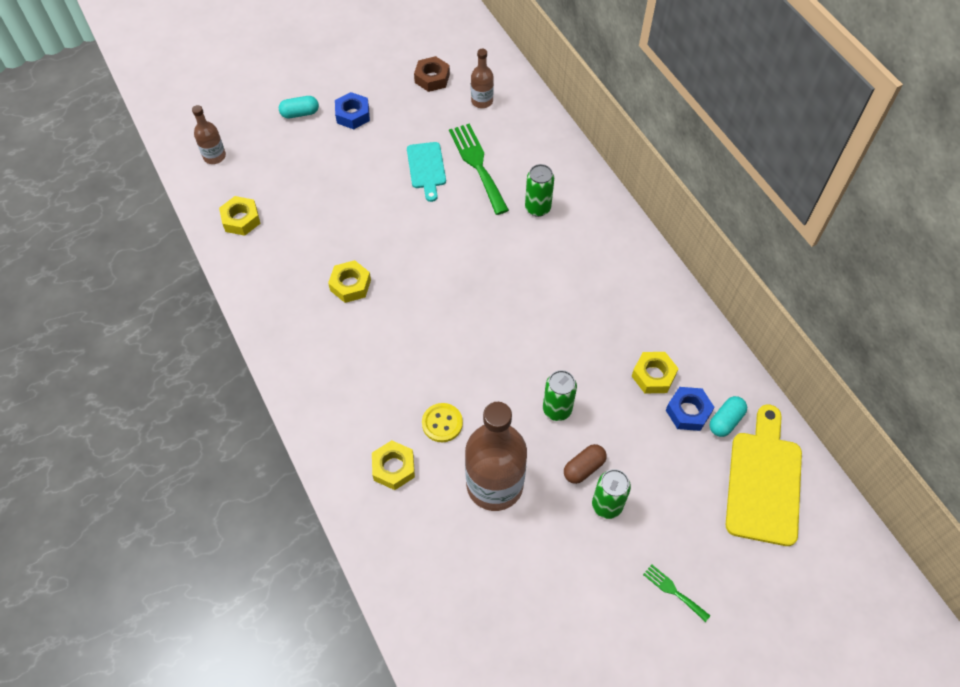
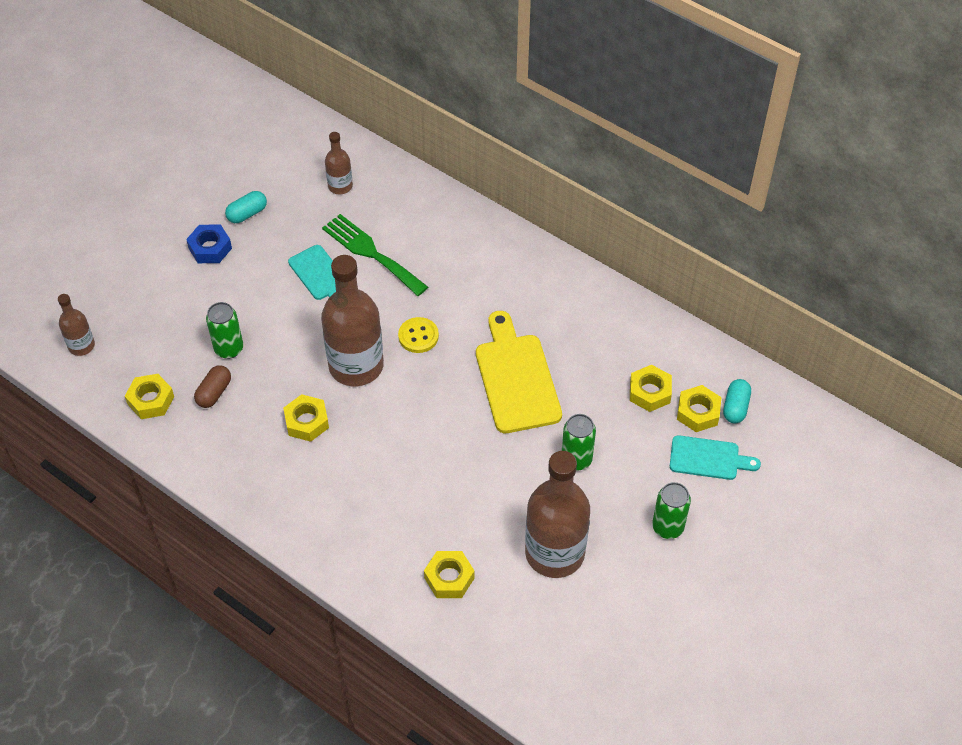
camera: 25 degrees left, 5 degrees down
turquoise capsule [279,96,319,118] -> turquoise capsule moved to [225,191,267,223]
brown nut [414,56,450,92] -> none
yellow button [422,403,463,442] -> yellow button moved to [398,317,439,353]
green can [525,164,554,217] -> green can moved to [206,302,243,359]
brown capsule [564,444,607,484] -> brown capsule moved to [194,365,231,408]
green fork [643,564,711,622] -> none
blue nut [666,387,714,431] -> yellow nut [677,385,722,432]
yellow cutting board [726,405,802,546] -> yellow cutting board moved to [476,311,562,433]
none -> brown bottle [321,255,384,386]
none -> turquoise cutting board [670,435,761,480]

